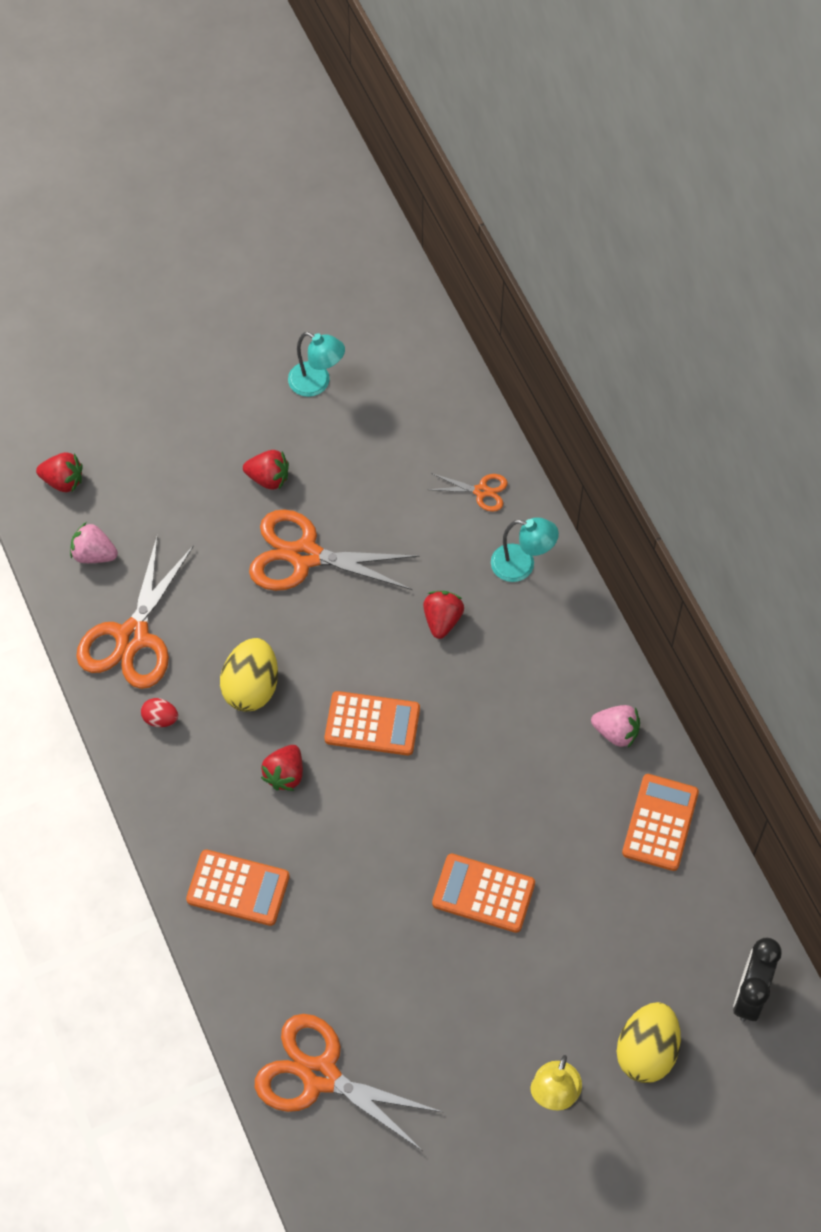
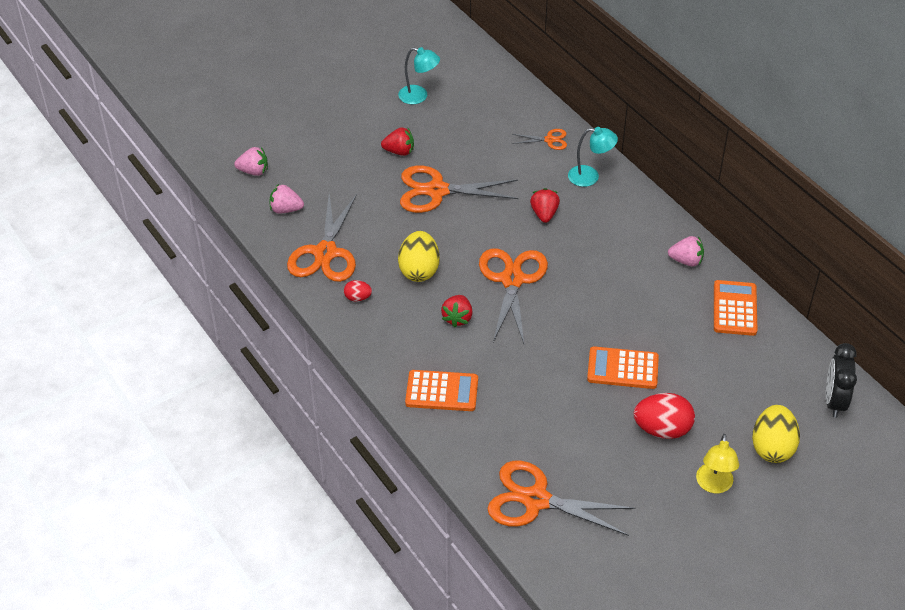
camera: 10 degrees left, 15 degrees down
red strawberry [36,452,83,492] -> pink strawberry [234,147,268,176]
orange calculator [324,691,420,756] -> orange scissors [479,248,548,344]
none -> red egg [634,393,695,439]

